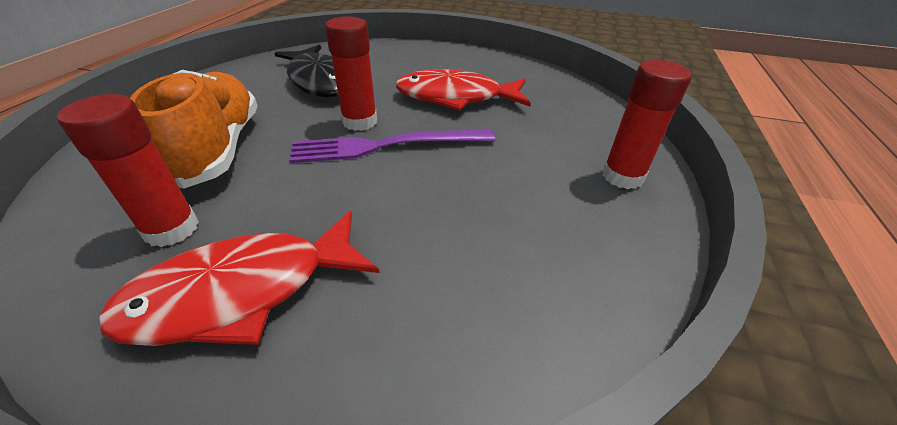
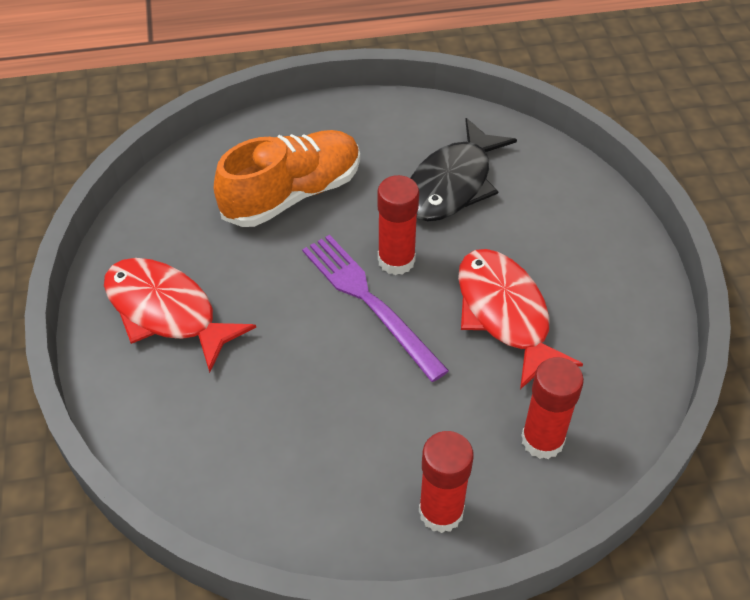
camera: 65 degrees right, 10 degrees up
red glue stick [57,94,199,247] -> red glue stick moved to [521,357,584,459]

